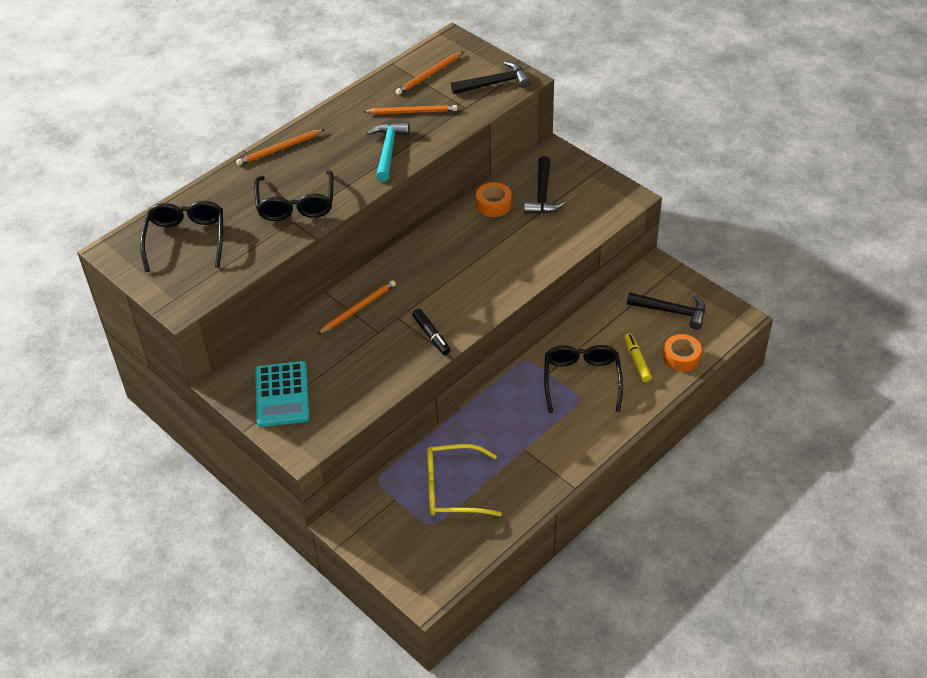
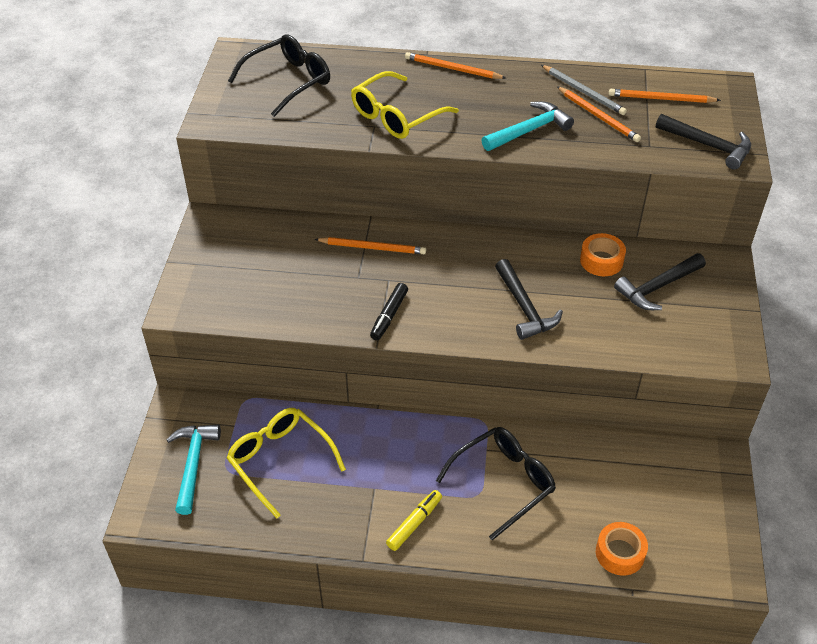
camera: 50 degrees right, 0 degrees up
black glasses [254,170,334,221] -> yellow glasses [351,71,459,139]
turquoise calculator [255,361,309,427] -> none
yellow marker [624,333,652,382] -> yellow marker moved to [386,490,442,551]
black hammer [627,292,705,330] -> black hammer moved to [495,259,563,340]
none -> turquoise hammer [166,424,221,515]
none -> grey pencil [541,65,627,115]

